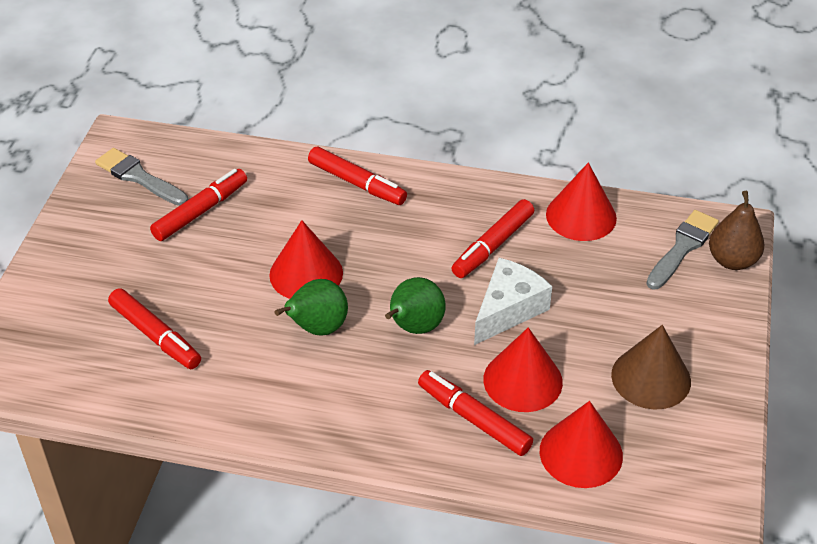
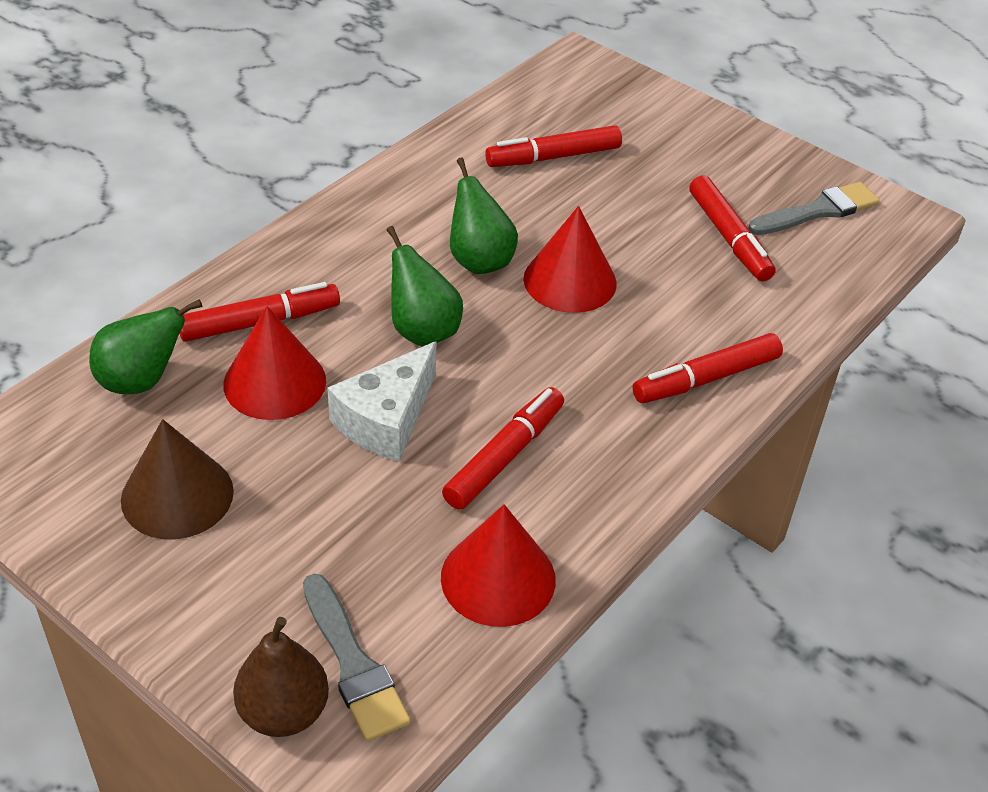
camera: 115 degrees right, 0 degrees up
red marker [452,199,534,278] -> red marker turned 60 degrees clockwise [442,387,564,510]
white cheese [474,258,552,345] -> white cheese turned 60 degrees clockwise [327,341,436,462]
red cone [540,401,623,488] -> green pear [89,299,202,394]

